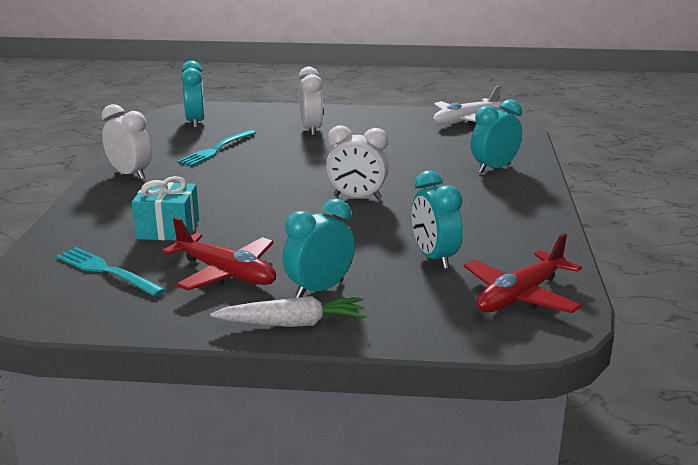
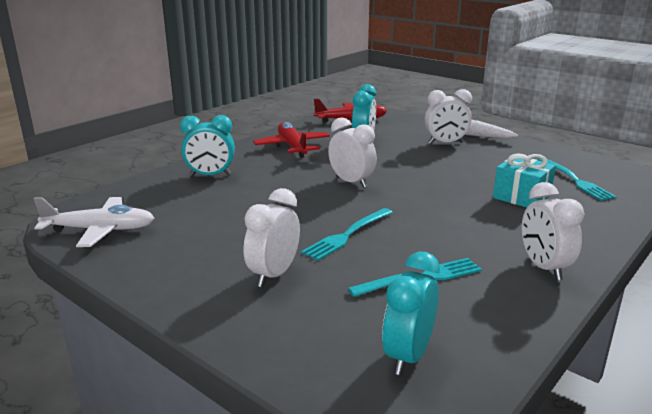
camera: 145 degrees left, 0 degrees up
red plane [162,217,276,291] -> red plane moved to [253,122,330,158]
turquoise clock [282,199,355,298] -> white clock [425,89,472,144]
none -> turquoise fork [301,208,393,261]

